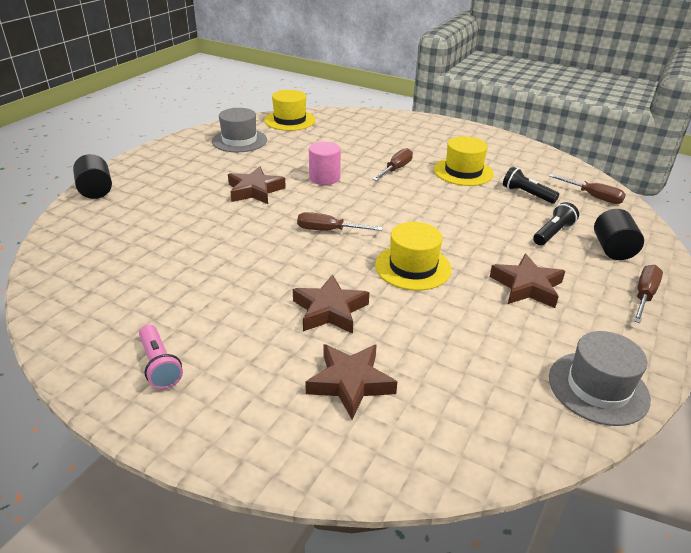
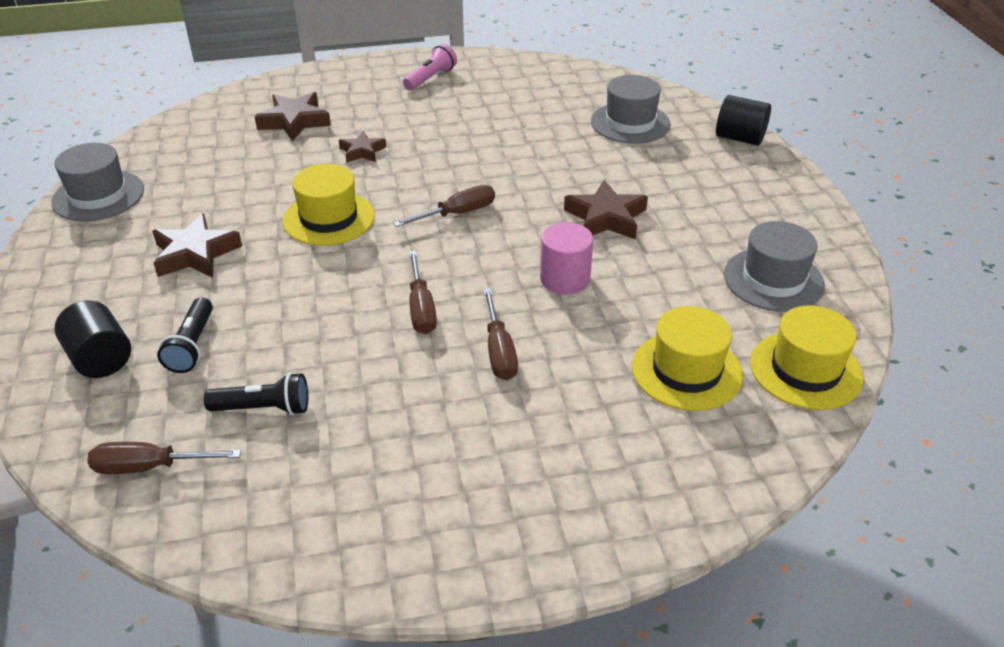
camera: 140 degrees right, 5 degrees up
pink flashlight [139,324,183,389] -> pink flashlight turned 105 degrees clockwise [403,44,457,90]
brown star [293,274,369,334] -> brown star [339,131,386,163], size x0.62
yellow hat [434,136,494,186] -> yellow hat moved to [632,306,743,411]
brown screwdriver [633,265,663,323] -> brown screwdriver moved to [409,251,437,334]
none -> grey hat [591,75,670,144]

